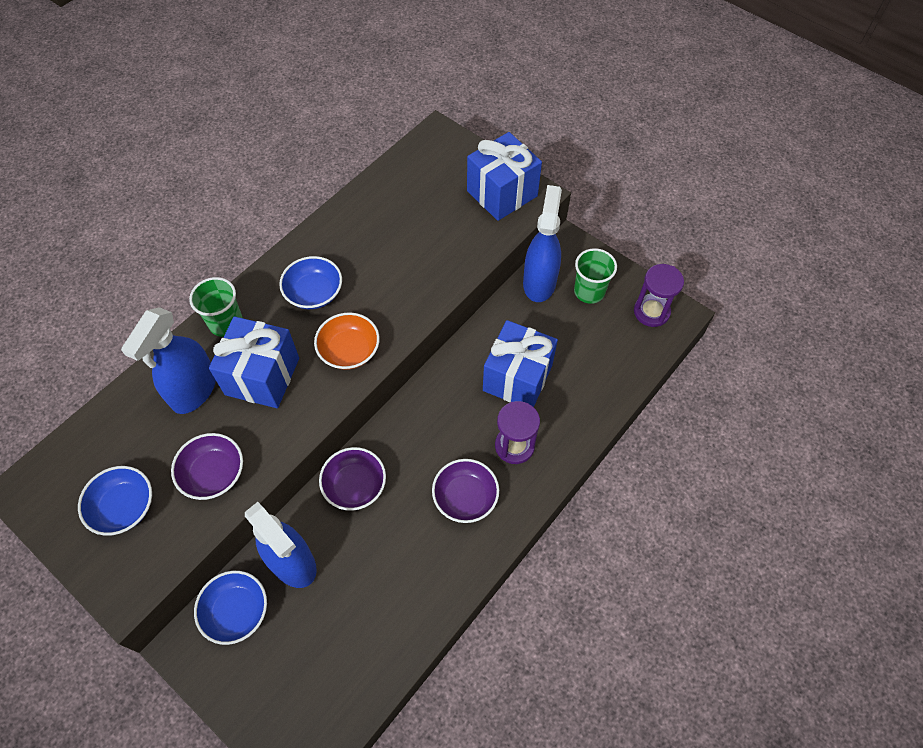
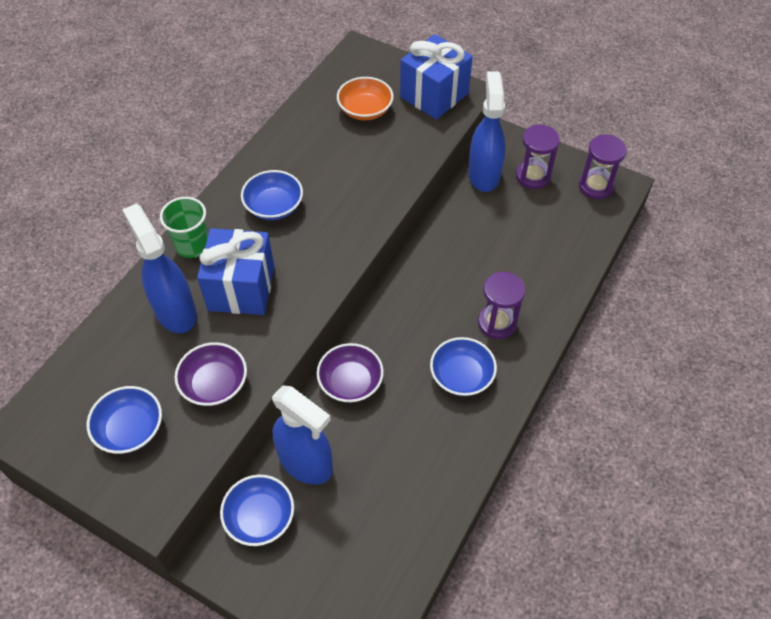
camera: 10 degrees left, 5 degrees down
blue spray bottle [121,307,216,414] -> blue spray bottle turned 135 degrees clockwise [122,204,197,333]
orange bowl [314,313,380,370] -> orange bowl moved to [337,77,394,120]
purple bowl [432,459,499,523] -> blue bowl [430,337,497,396]
blue gift [483,320,558,407] -> none
green cup [574,248,617,304] -> purple hourglass [516,124,560,189]

